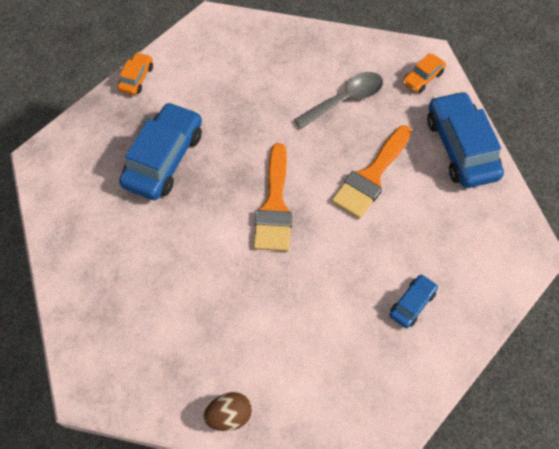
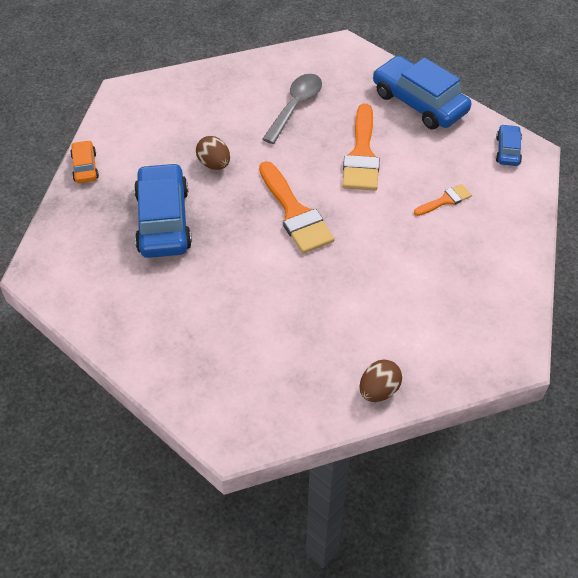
camera: 30 degrees left, 10 degrees down
blue car [389,274,438,328] -> blue car moved to [496,124,522,166]
orange car [402,53,446,93] -> none
none -> brown egg [196,136,230,170]
none -> orange brush [414,184,472,216]

